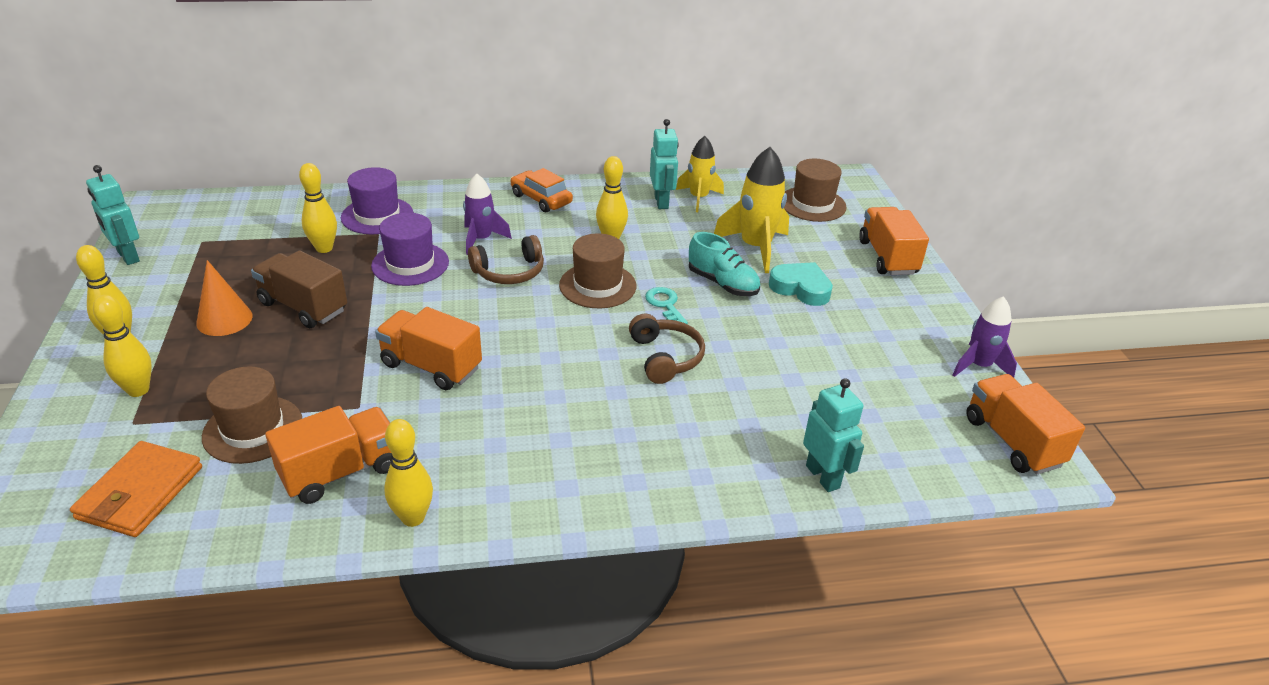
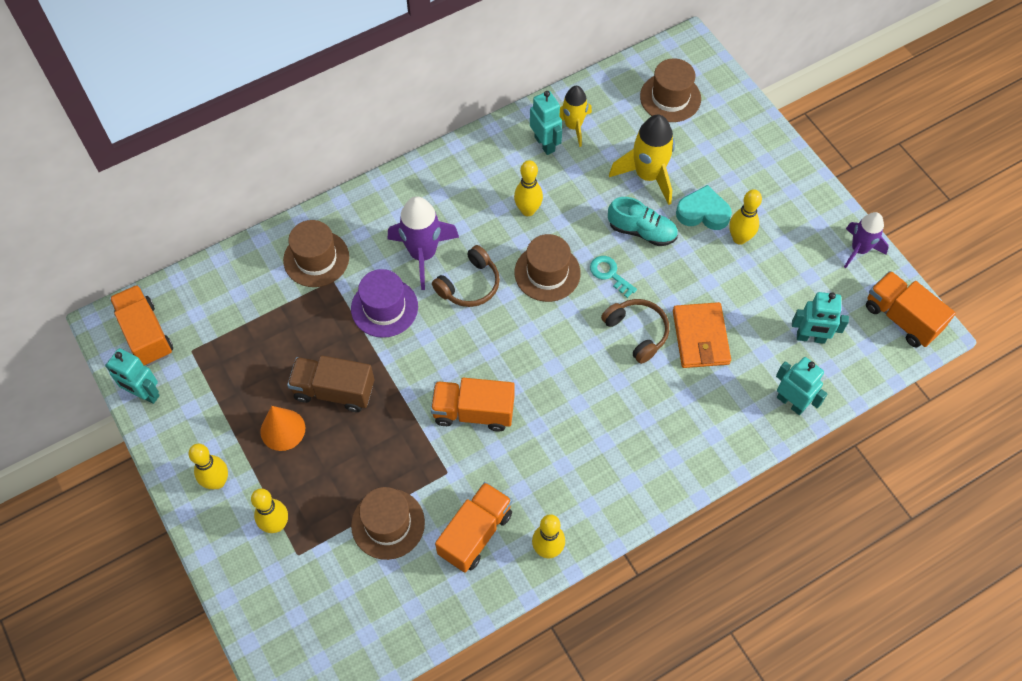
camera: 20 degrees left, 25 degrees up
orange wallet [70,441,202,537] -> orange wallet moved to [673,302,731,368]
yellow bowling pin [299,163,337,253] -> yellow bowling pin moved to [729,189,762,245]
purple hat [341,167,413,234] -> brown hat [283,220,349,287]
purple rocket [463,174,512,255] -> purple rocket [388,197,459,290], size x1.51
orange car [510,168,573,212] -> none
orange truck [859,207,929,275] -> orange truck moved to [110,285,173,366]
none -> turquoise robot [792,292,849,344]

